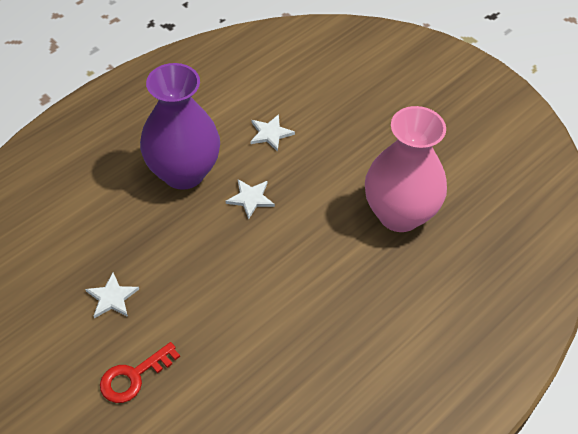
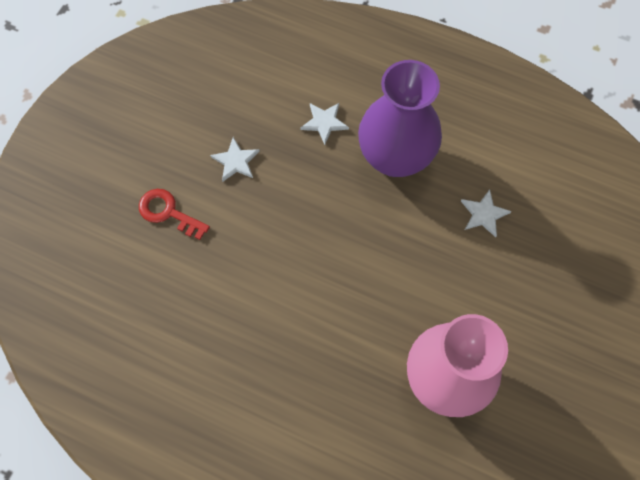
camera: 70 degrees right, 15 degrees up
white star [226,179,275,220] -> white star moved to [300,103,349,145]

